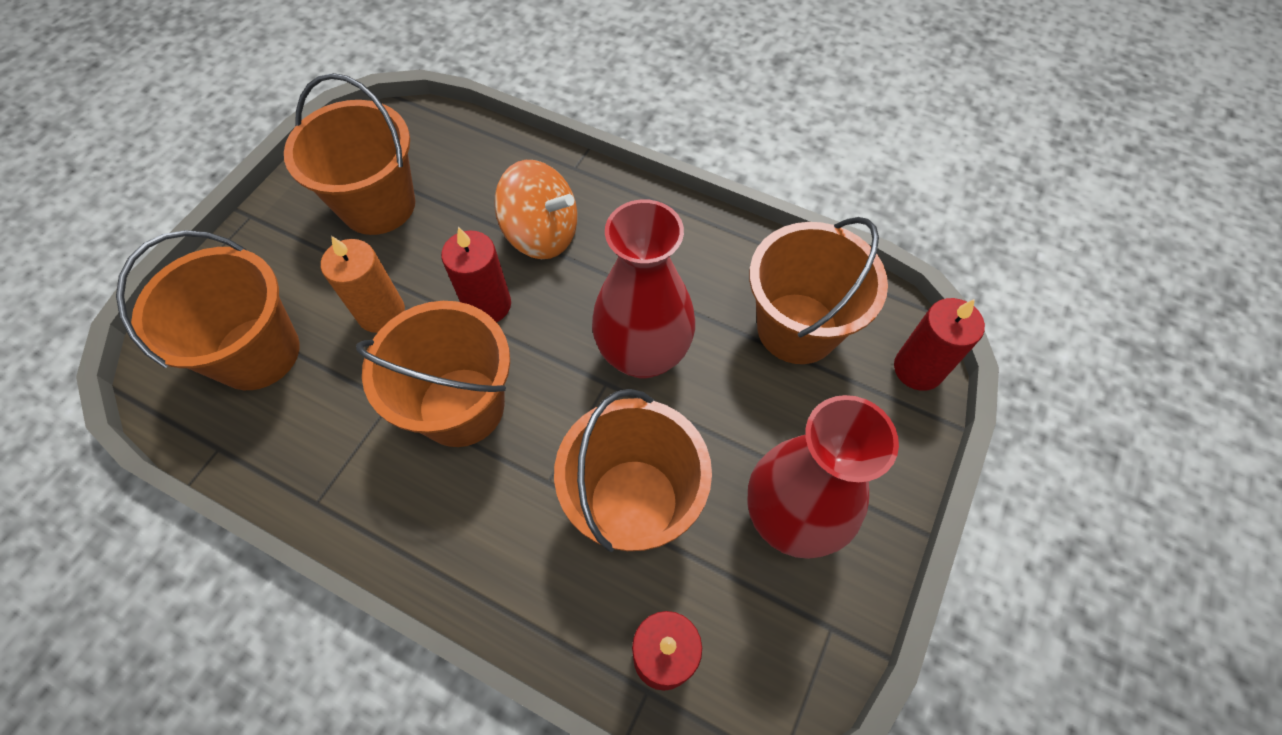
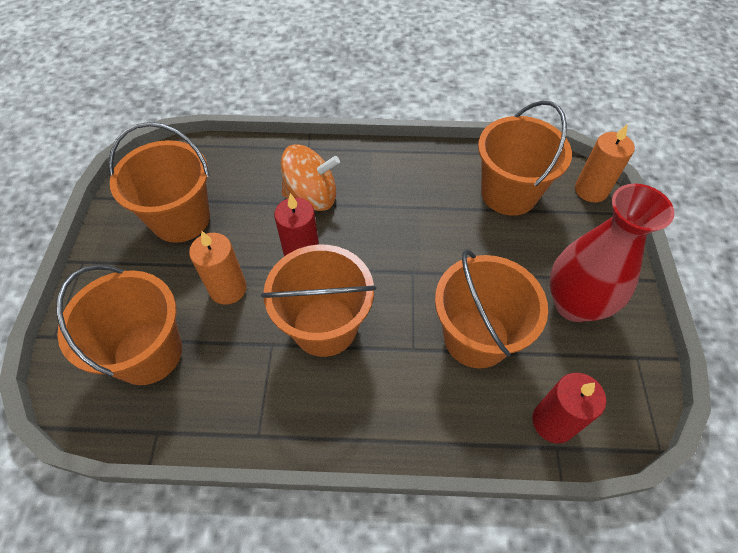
camera: 25 degrees left, 5 degrees down
red vase [592,199,695,379] -> none
red candle [894,298,985,391] -> orange candle [575,124,635,202]

